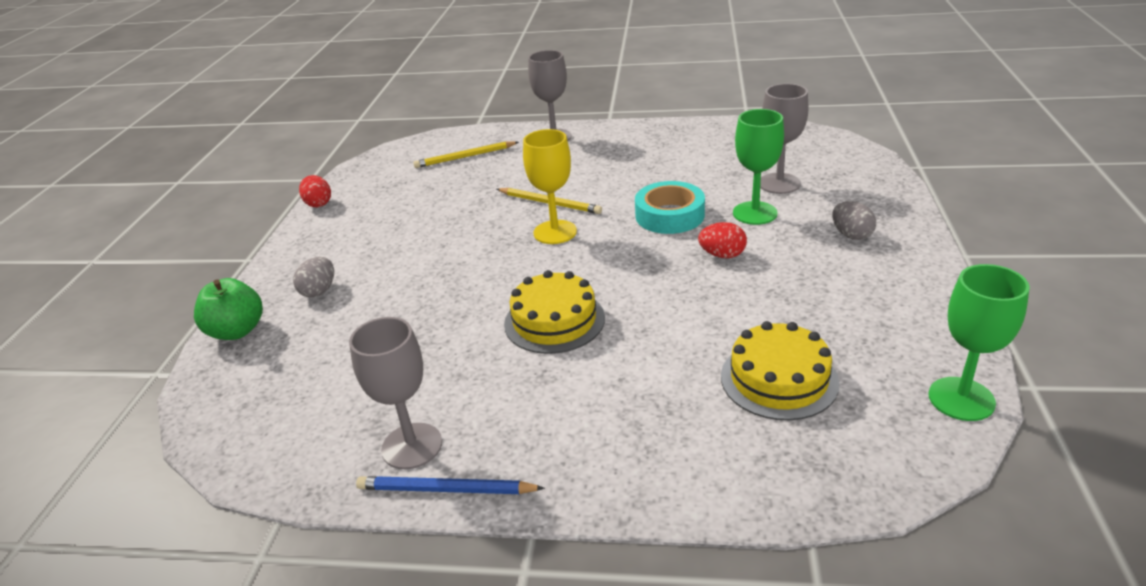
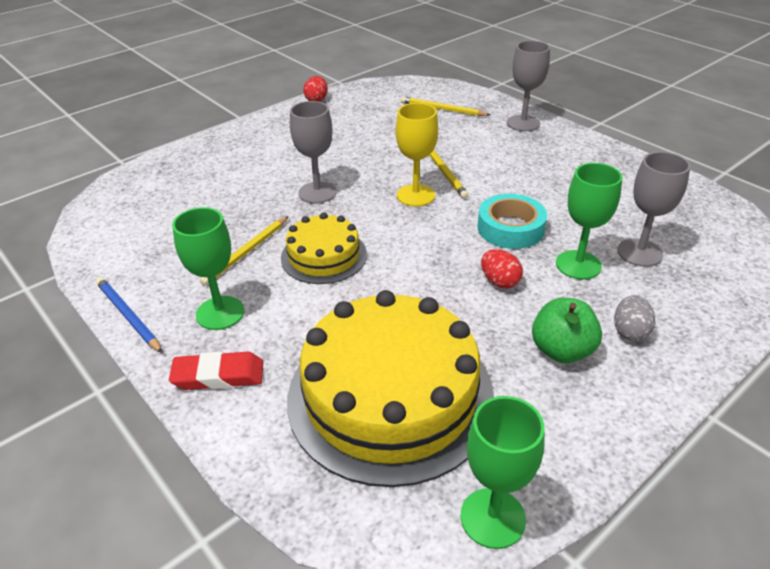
camera: 40 degrees right, 5 degrees up
green apple [194,278,263,340] -> green apple moved to [532,298,602,363]
grey egg [293,257,334,297] -> none
grey goblet [349,317,442,469] -> grey goblet moved to [290,101,337,204]
yellow cake [721,321,840,420] -> yellow cake [287,290,494,487], size x1.90
none -> red eraser [169,352,263,390]
none -> green goblet [172,207,244,330]
none -> yellow pencil [200,216,289,286]

